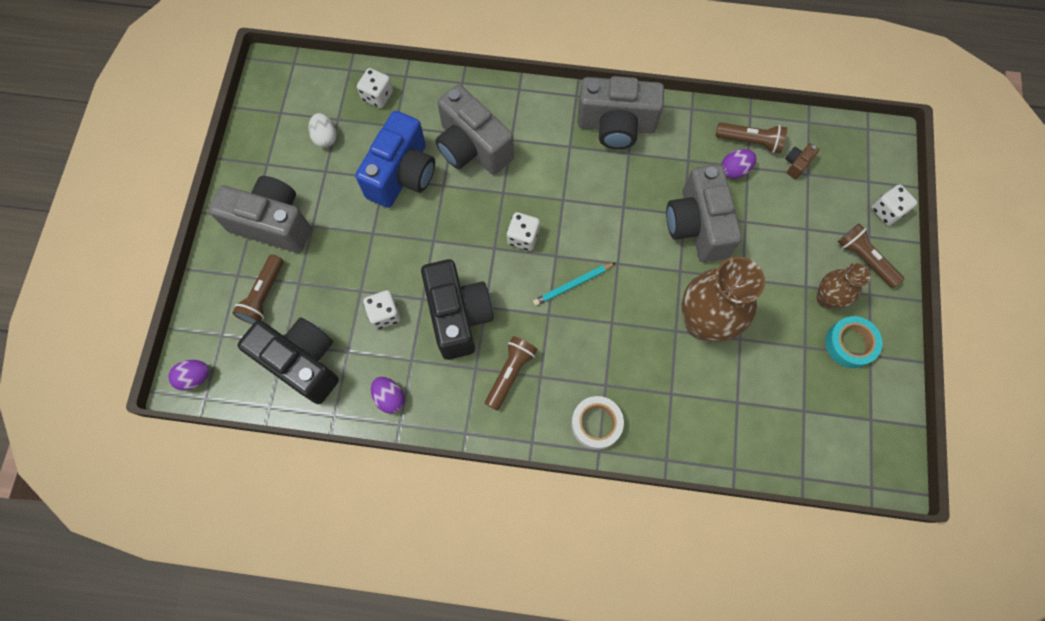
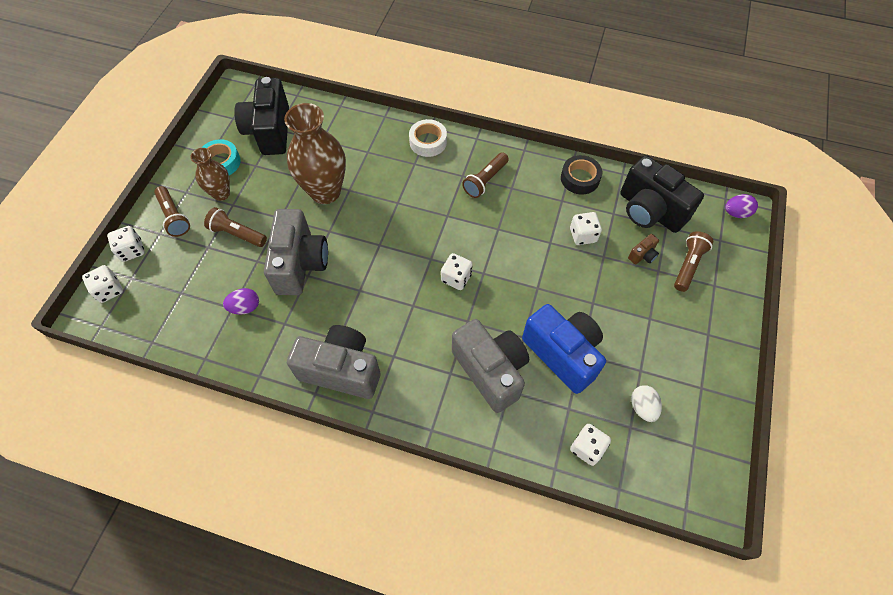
camera: 170 degrees left, 10 degrees down
grey camera [209,176,311,253] -> none
blue camera [355,111,435,208] -> blue camera turned 105 degrees clockwise [522,304,606,394]
purple egg [371,377,405,414] -> black tape [561,155,602,195]
black camera [421,259,494,360] -> black camera moved to [234,77,289,155]
turquoise pencil [533,262,616,306] -> none
brown flashlight [716,122,787,153] -> brown flashlight moved to [204,207,267,247]
brown camera [785,143,820,179] -> brown camera moved to [628,234,659,264]
none -> white dice [82,265,123,303]

